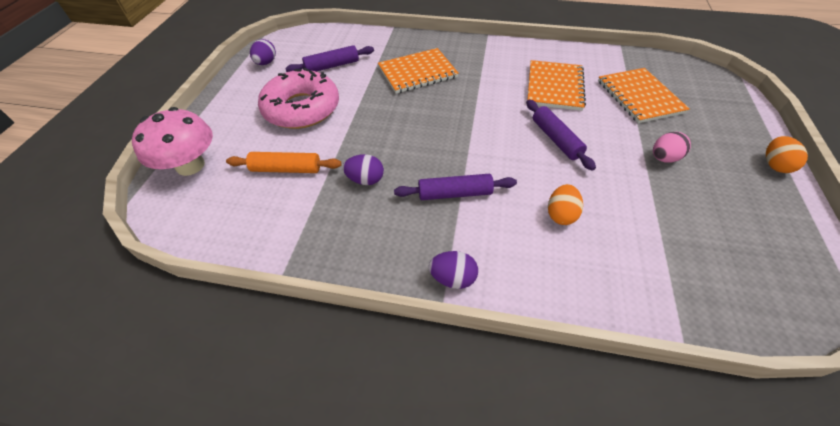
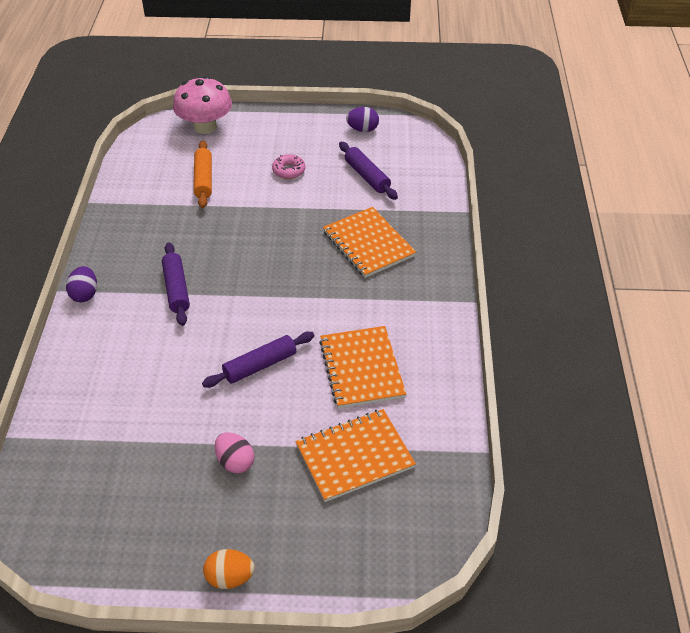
camera: 80 degrees right, 5 degrees down
pink donut [258,68,339,129] -> pink donut [272,154,305,179], size x0.42
purple egg [343,154,384,185] -> none
orange notebook [527,60,586,111] -> orange notebook turned 75 degrees clockwise [319,326,406,408]
orange egg [548,184,583,225] -> none

